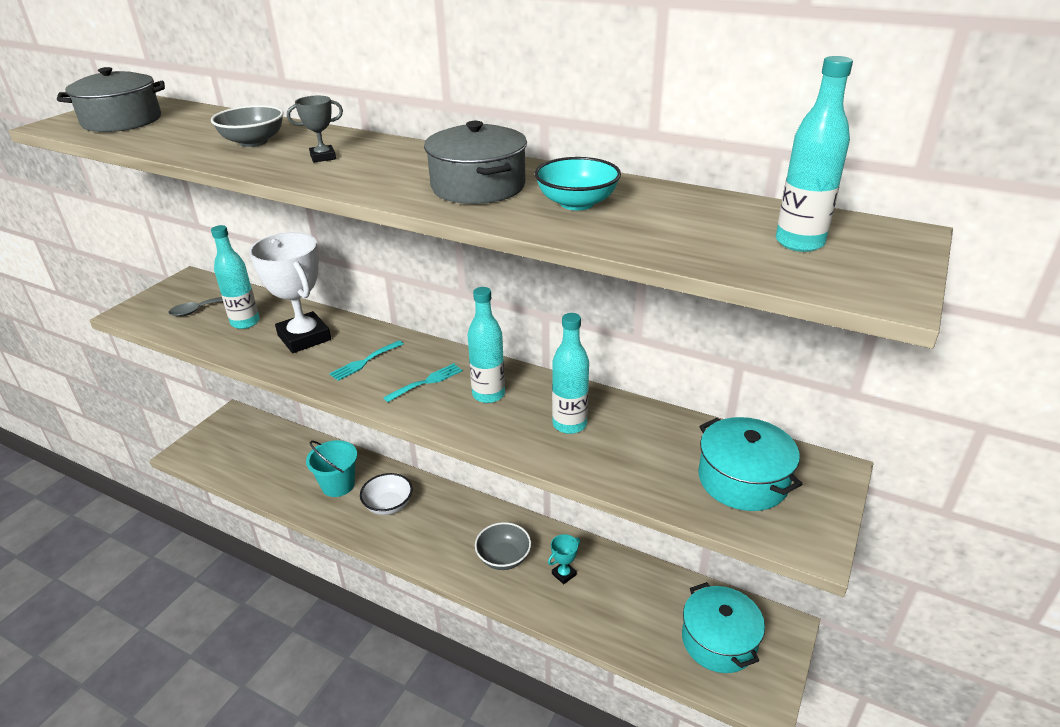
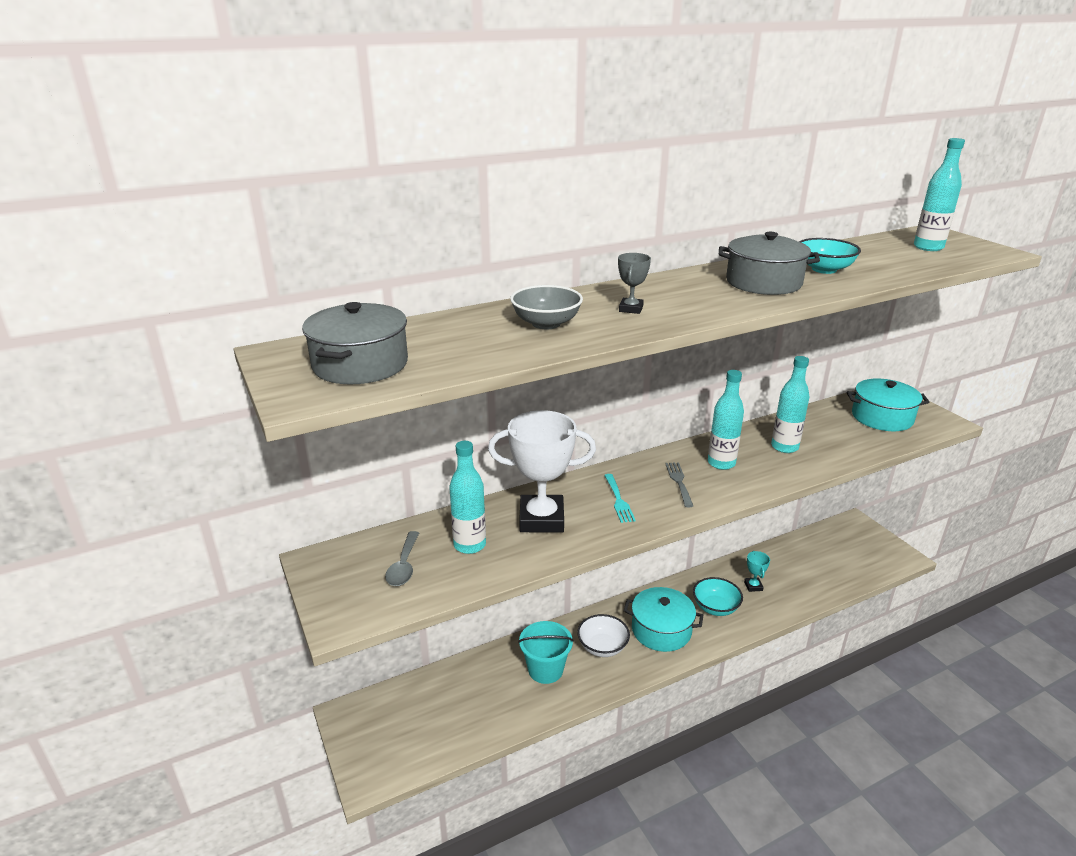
camera: 55 degrees left, 5 degrees down
turquoise fork [383,363,463,402] -> grey fork [665,462,693,507]
grey bowl [475,522,531,570] -> turquoise bowl [693,577,743,616]
turquoise pot [682,582,765,673] -> turquoise pot moved to [624,587,703,652]

